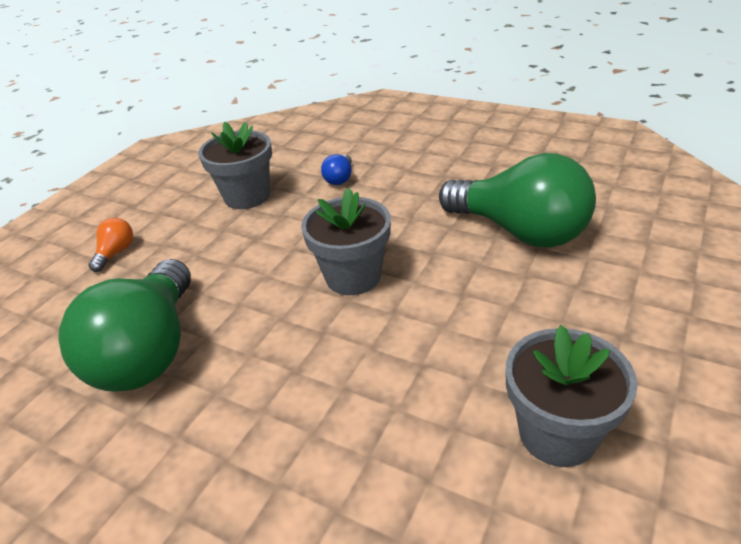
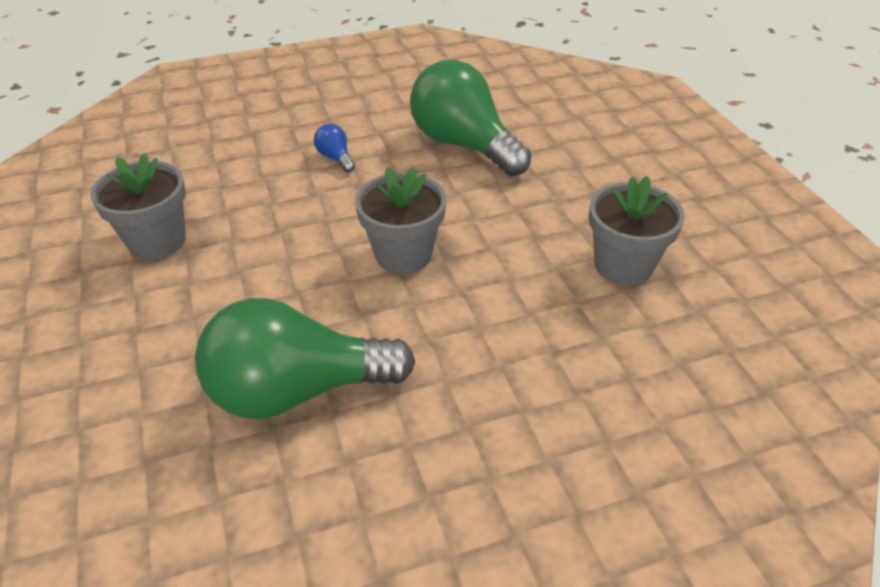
camera: 130 degrees right, 5 degrees up
orange light bulb [89,218,133,272] -> none
blue light bulb [321,154,352,185] -> blue light bulb moved to [314,124,355,172]

